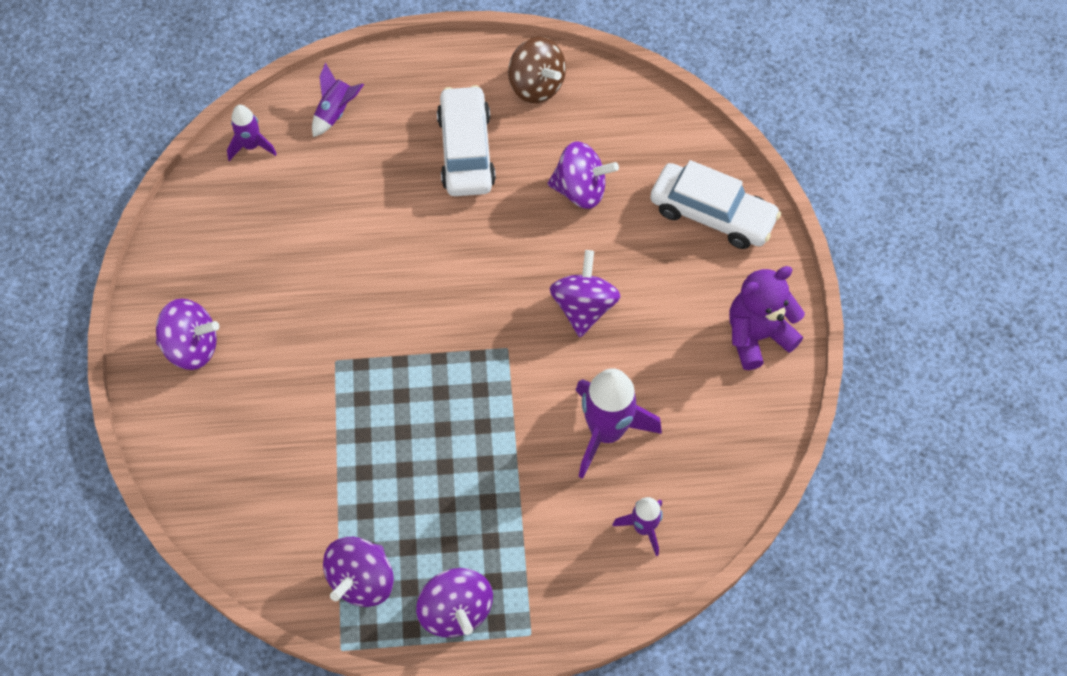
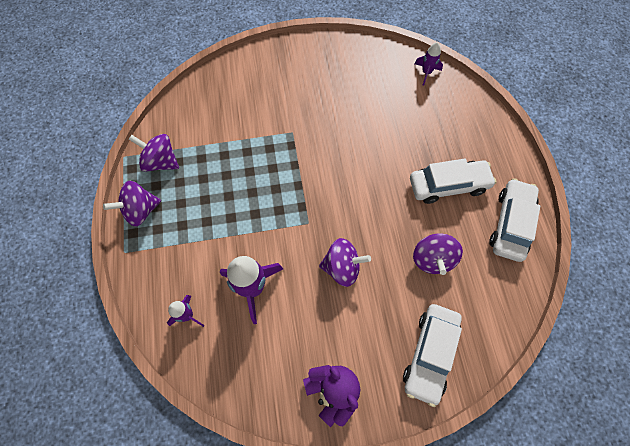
camera: 85 degrees right, 5 degrees up
purple spinning top [156,298,219,370] -> none
purple rocket [312,63,364,137] -> none
brown spinning top [508,37,566,103] -> white car [489,178,540,262]

